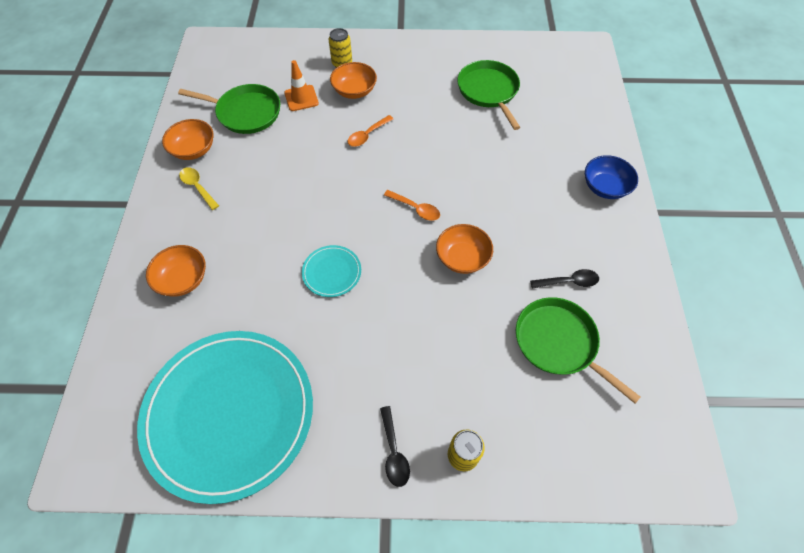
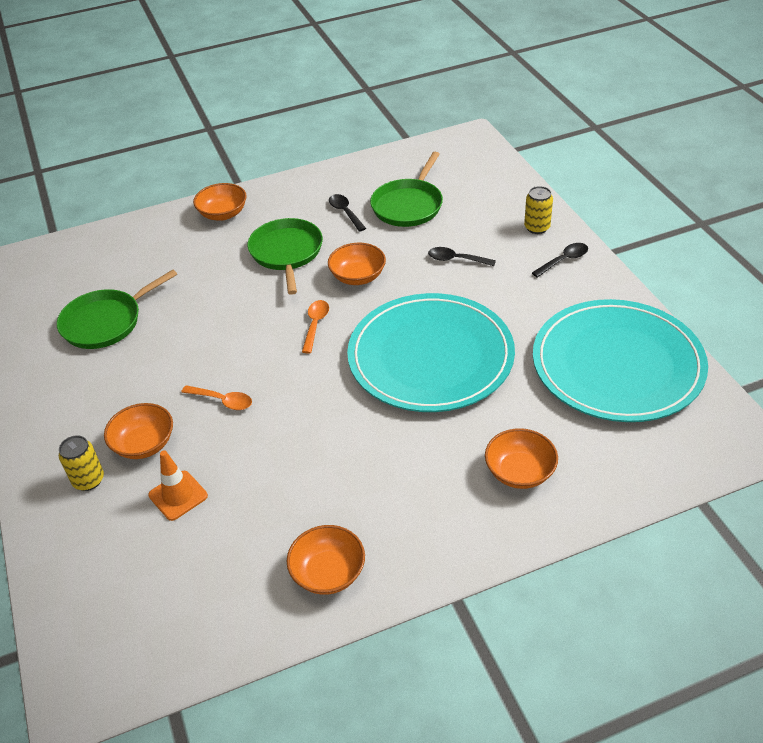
camera: 110 degrees left, 15 degrees down
green pan [178,84,280,134] -> green pan moved to [247,218,323,295]
yellow spoon [179,167,219,210] -> none
turquoise plate [302,245,361,297] -> turquoise plate [347,293,515,412], size x2.49
blue bowl [585,155,638,199] -> orange bowl [193,183,247,220]
none -> black spoon [428,247,496,266]

